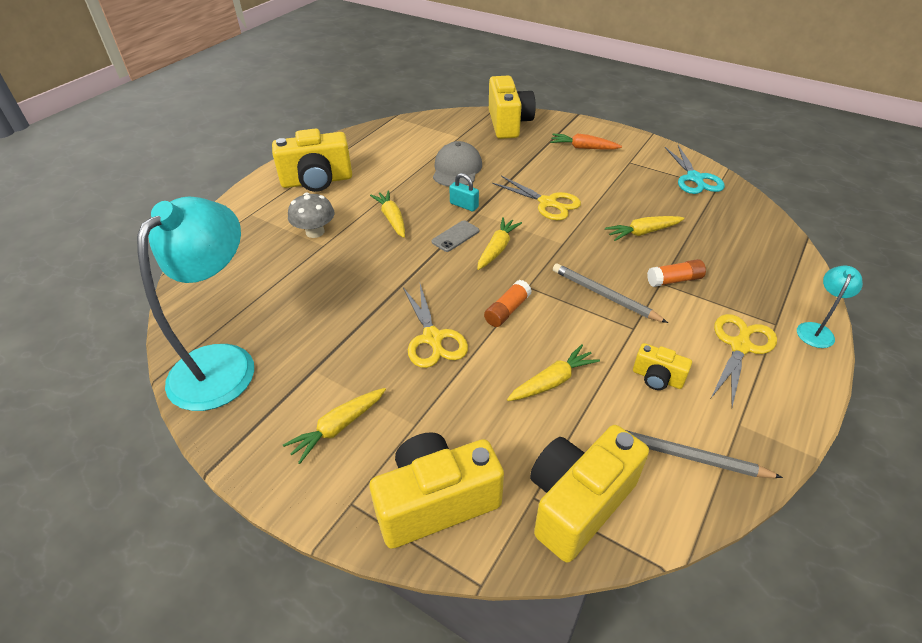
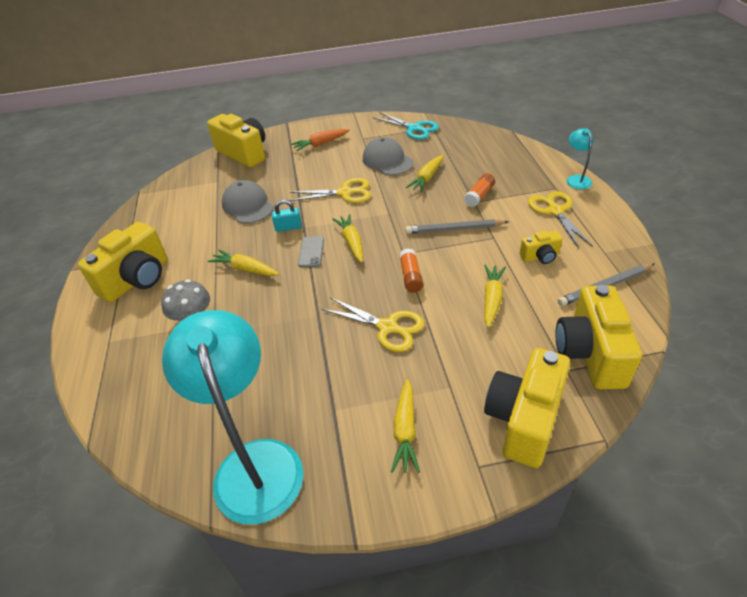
camera: 40 degrees left, 0 degrees up
none -> grey cap [363,137,414,175]

